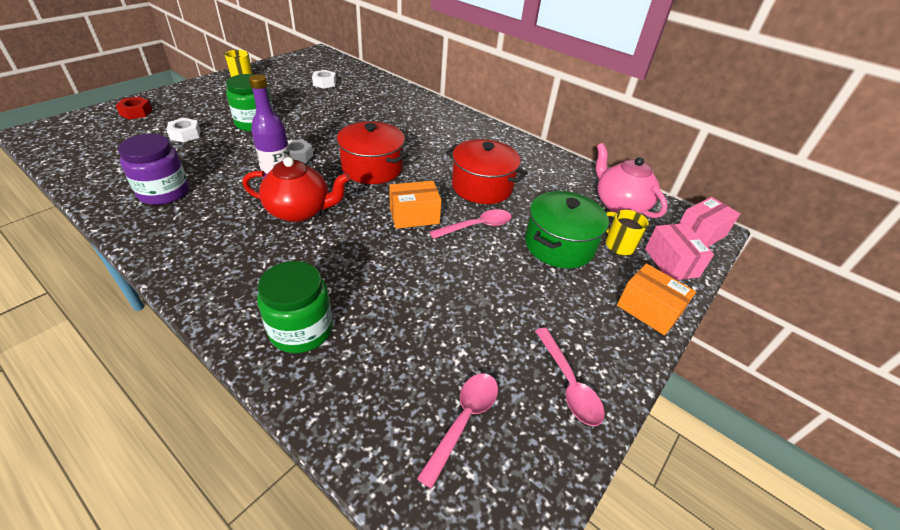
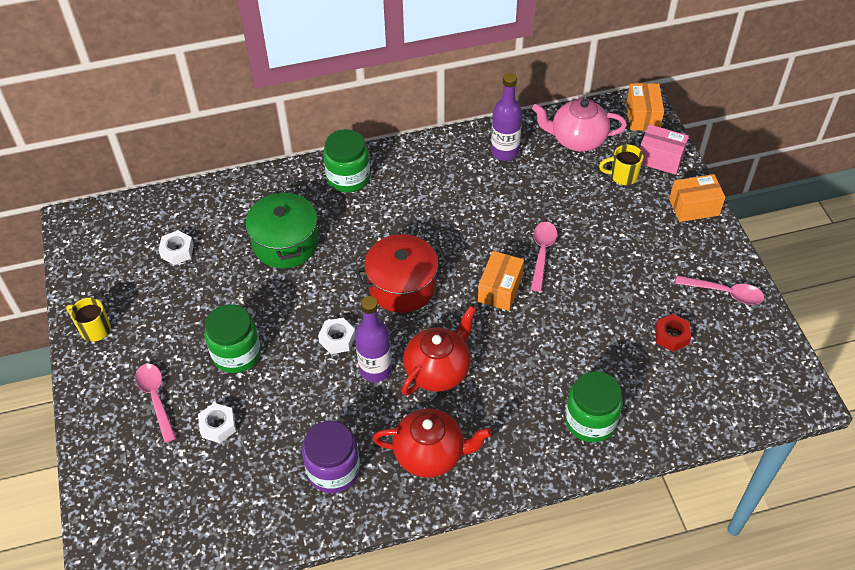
camera: 50 degrees left, 10 degrees up
red nut [115,97,152,120] -> red nut moved to [655,314,691,352]
pink spoon [417,373,498,489] -> pink spoon moved to [135,364,176,443]
red pot [446,139,527,204] -> none
green pot [525,191,609,268] -> green pot moved to [245,190,319,268]
pink box [679,197,740,247] -> orange box [626,83,664,130]
none -> green jar [323,129,370,192]
none -> red teapot [372,408,492,478]
none -> purple bottle [491,73,522,161]

